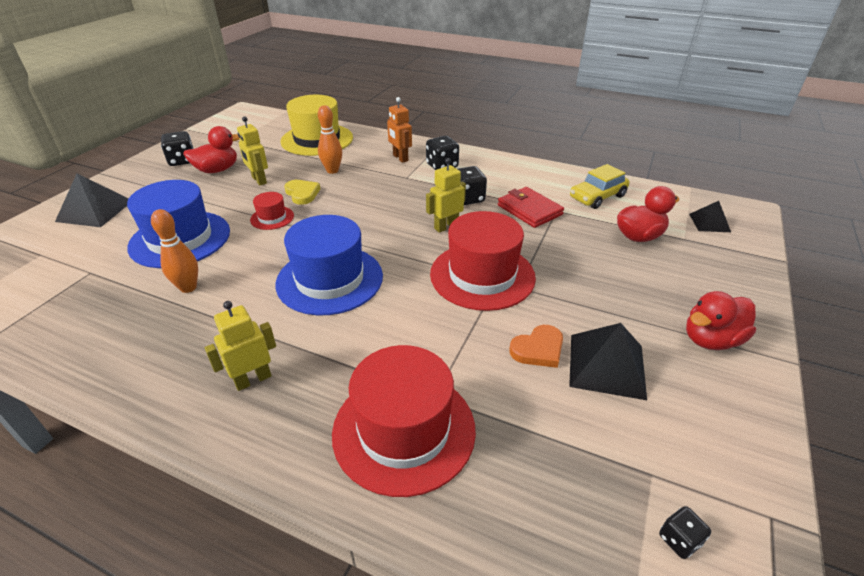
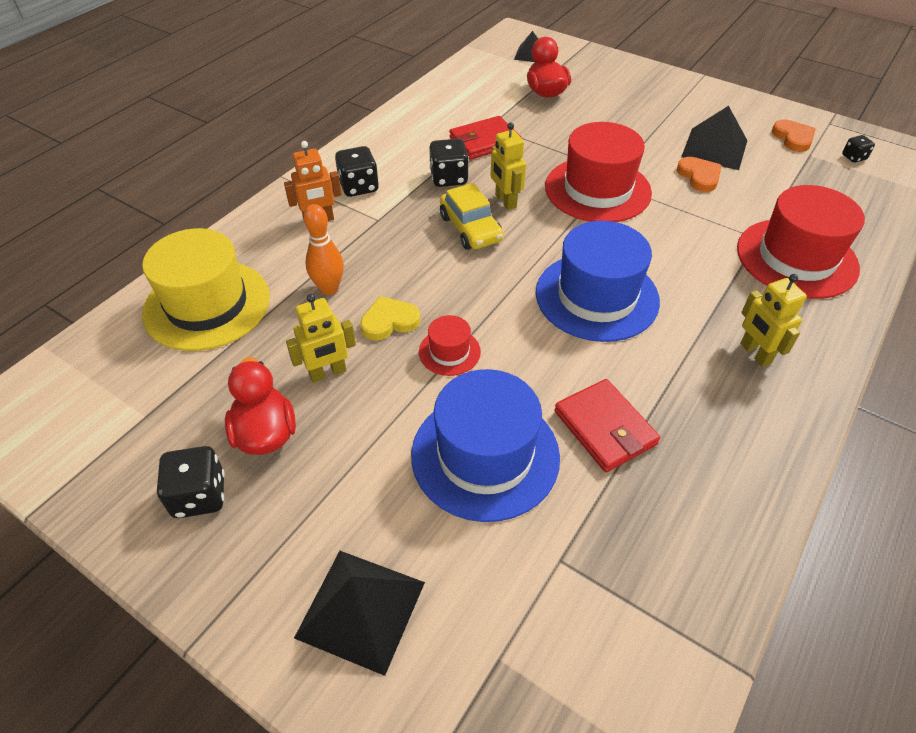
camera: 80 degrees left, 10 degrees up
orange bowling pin [151,209,198,293] -> red wallet [554,379,660,472]
yellow car [570,164,629,209] -> yellow car moved to [440,183,504,250]
red duck [686,291,756,350] -> none
none -> orange heart [772,120,816,152]

